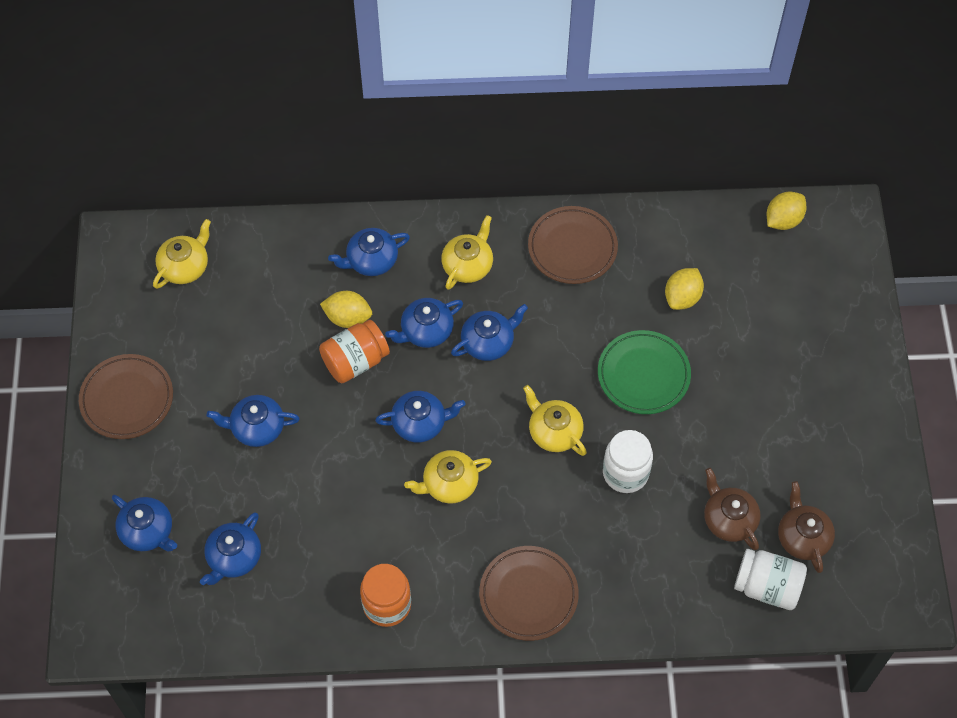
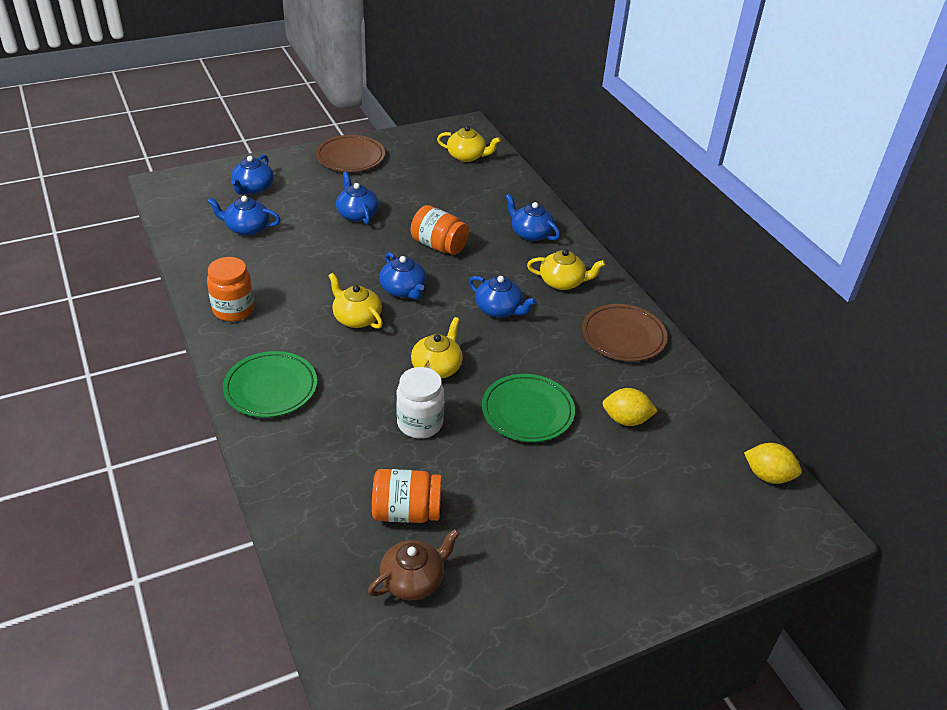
camera: 65 degrees right, 20 degrees down
yellow lemon [320,291,372,328] -> none
blue teapot [385,298,463,348] -> none
brown plate [479,546,579,641] -> green plate [223,351,317,418]
brown teapot [704,468,761,550] -> orange jar [372,469,442,523]
white jar [734,549,807,610] -> none

